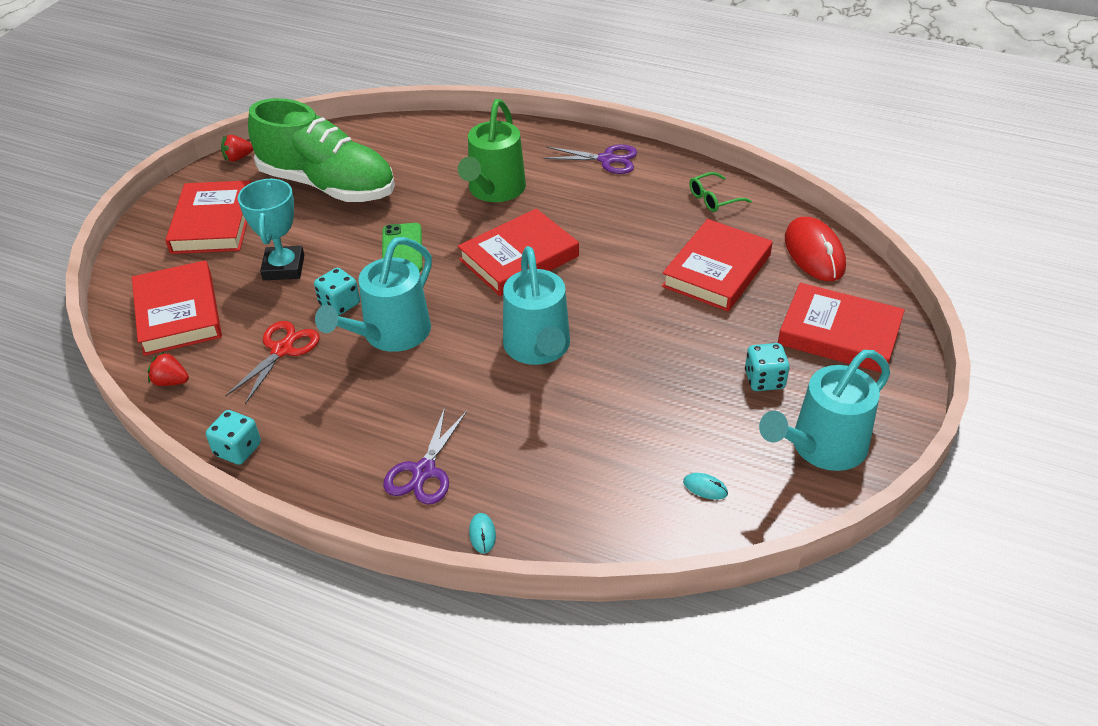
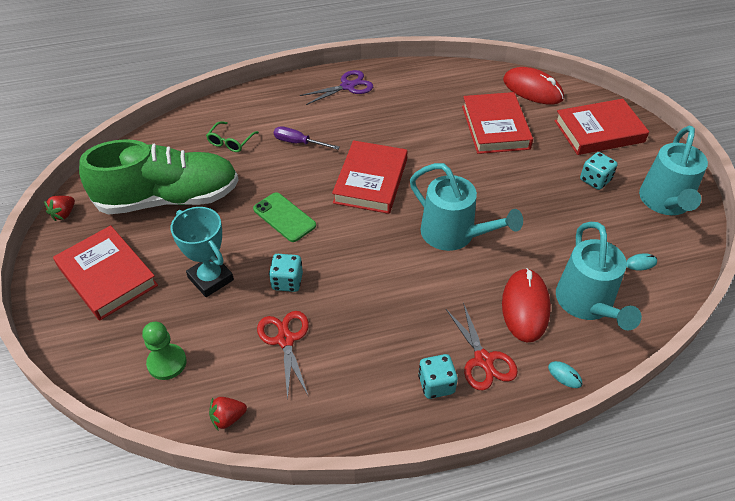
camera: 40 degrees left, 5 degrees up
red book [132,260,222,356] -> green pawn [142,322,187,380]
turquoise dice [206,410,261,465] -> turquoise dice moved to [418,354,458,399]
turquoise watering can [315,237,432,352] -> turquoise watering can moved to [556,222,642,330]
purple scissors [383,407,467,505] -> red scissors [446,302,518,390]
green watering can [458,99,526,202] -> purple screwdriver [274,126,339,150]
green glasses [689,172,752,212] -> green glasses moved to [206,121,259,152]
none -> red mouse [502,268,551,342]

